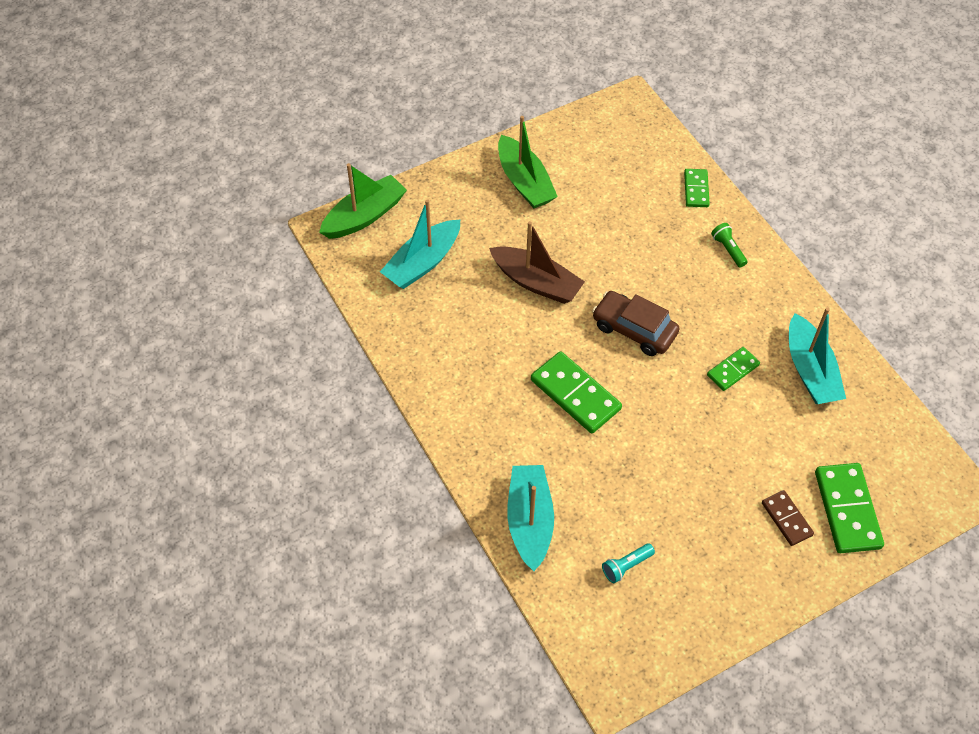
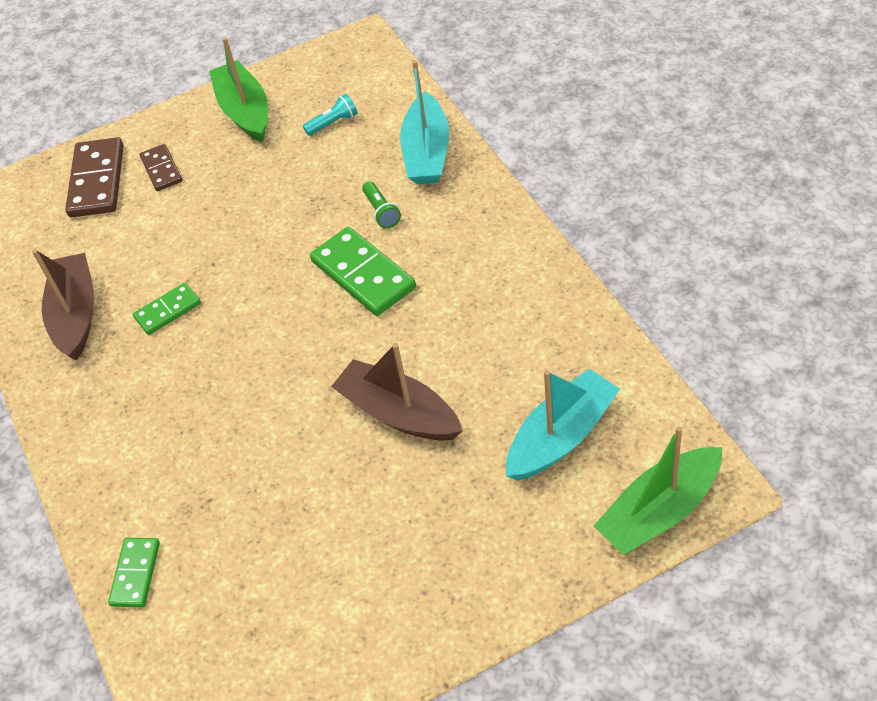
camera: 170 degrees left, 5 degrees down
green boat [498,116,558,208] -> green boat moved to [209,37,268,142]
brown car [592,291,680,356] -> none
green flashlight [711,223,748,267] -> green flashlight moved to [362,181,401,228]
turquoise boat [789,307,846,404] -> brown boat [32,249,94,360]
green domino [815,463,884,553] -> brown domino [65,137,123,217]

